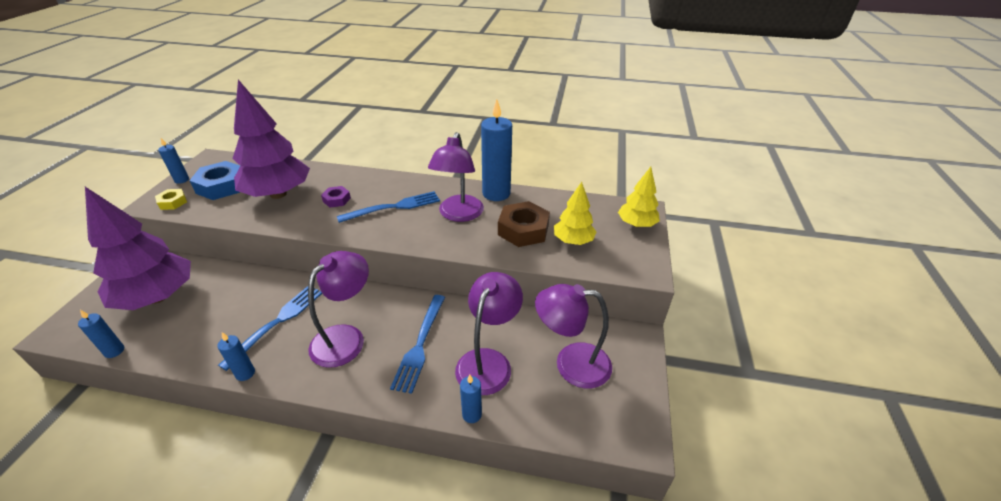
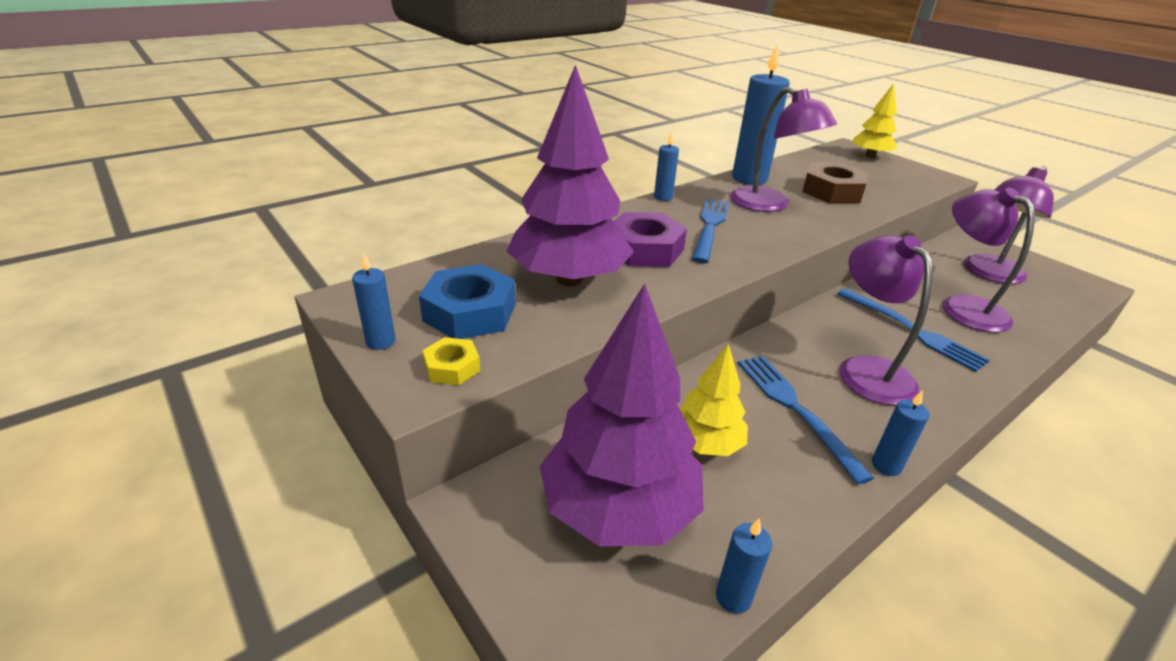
camera: 50 degrees left, 5 degrees down
purple nut [321,186,351,208] -> purple nut [614,212,687,267], size x1.86
blue candle [460,375,482,423] -> blue candle moved to [654,132,679,201]
yellow tree [554,182,596,245] -> yellow tree moved to [680,344,748,456]

